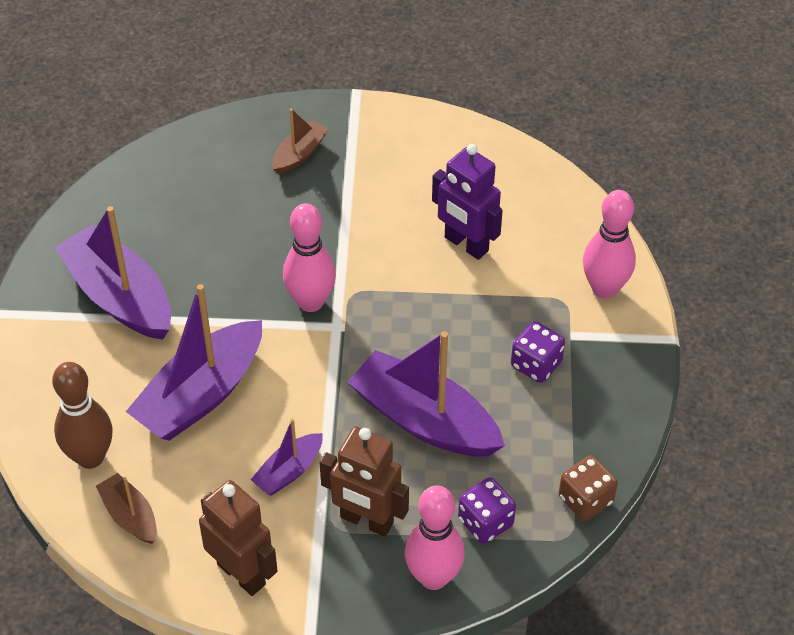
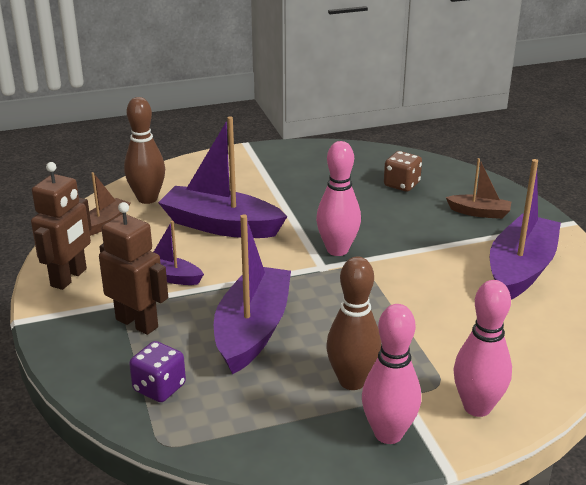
camera: 70 degrees right, 20 degrees down
purple boat [54,206,171,340] -> purple boat moved to [490,159,561,300]
brown robot [320,427,409,536] -> brown robot turned 120 degrees clockwise [99,202,168,335]
pink bowling pin [405,485,465,590] -> pink bowling pin moved to [362,304,421,444]
purple robot [432,144,503,260] -> none
purple dice [511,321,565,383] -> brown bowling pin [326,257,381,390]
brown dice [559,455,618,521] -> brown dice moved to [384,151,422,192]

